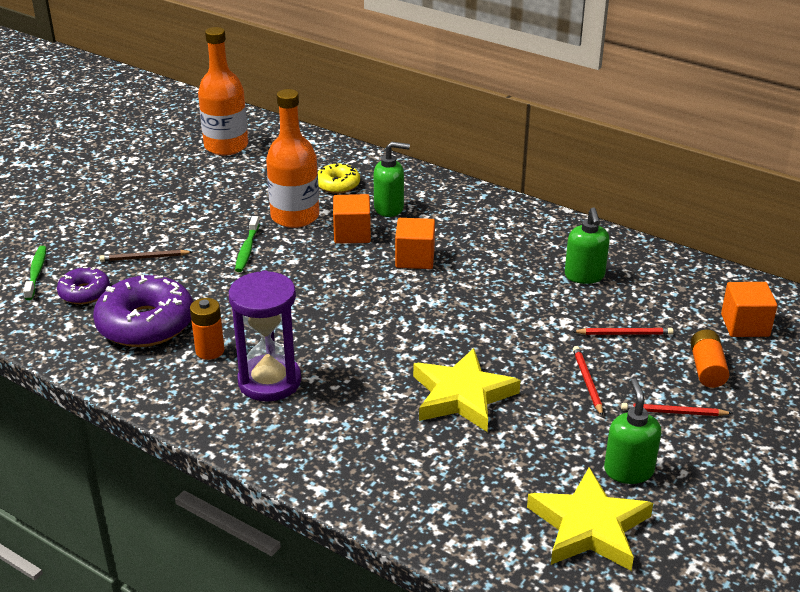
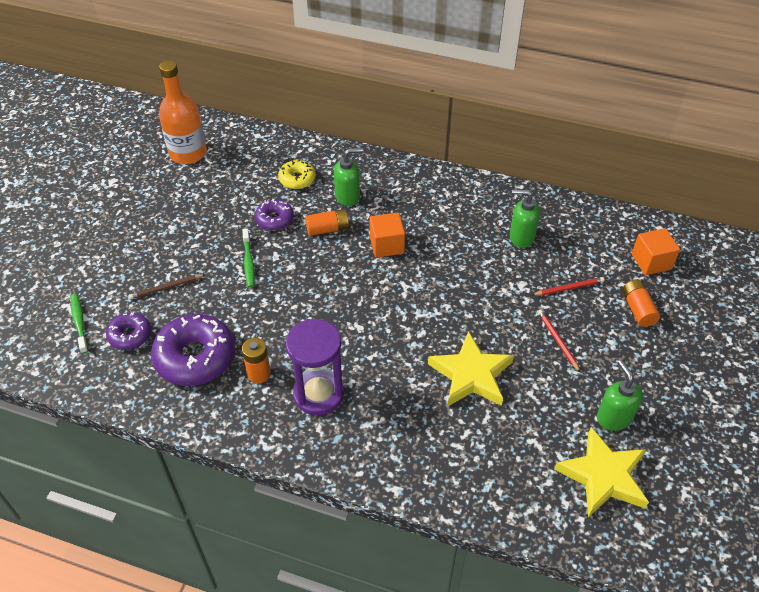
camera: 15 degrees left, 15 degrees up
orange bottle [266,89,319,228] -> purple donut [255,199,294,231]
orange cube [333,194,371,244] -> orange battery [305,209,350,236]
green soap dispenser [565,207,610,284] -> green soap dispenser turned 120 degrees clockwise [510,189,540,248]
red pencil [621,403,733,416] -> none

